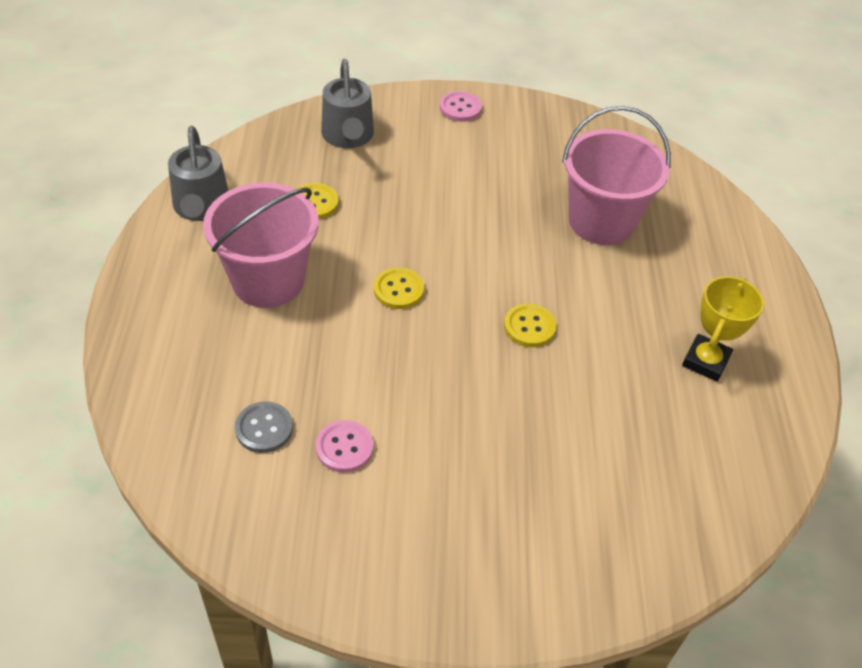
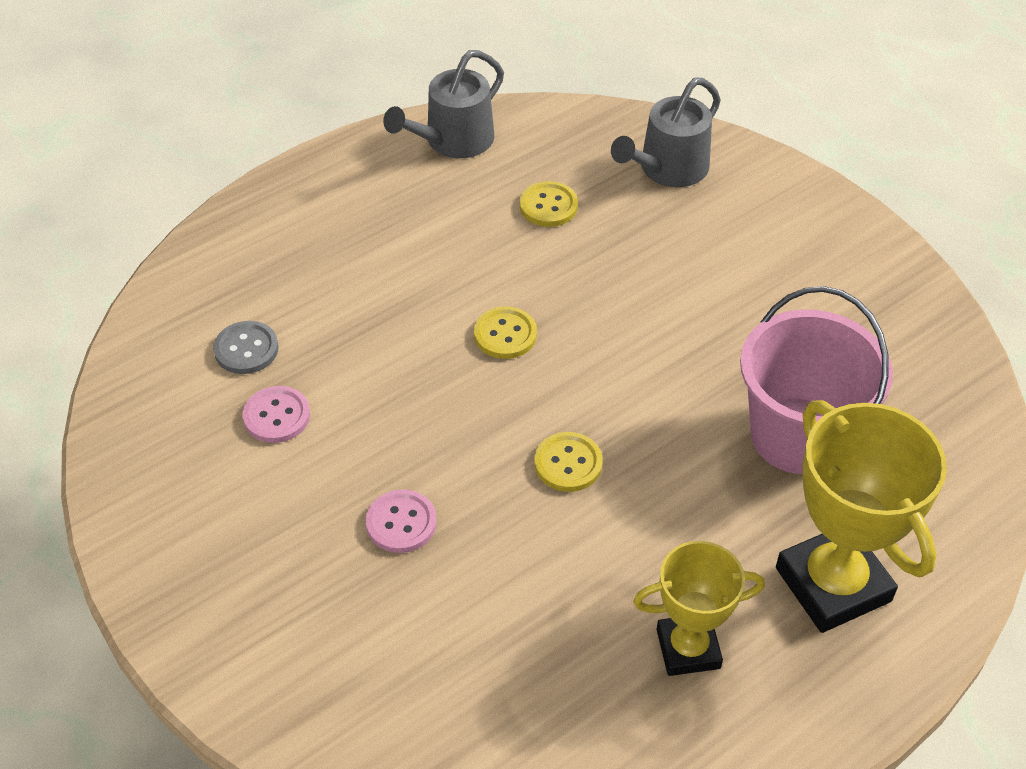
camera: 55 degrees right, 0 degrees up
pink bucket [203,183,319,308] -> none
pink button [440,91,482,122] -> pink button moved to [366,489,437,553]
none -> yellow trophy [776,400,947,633]

